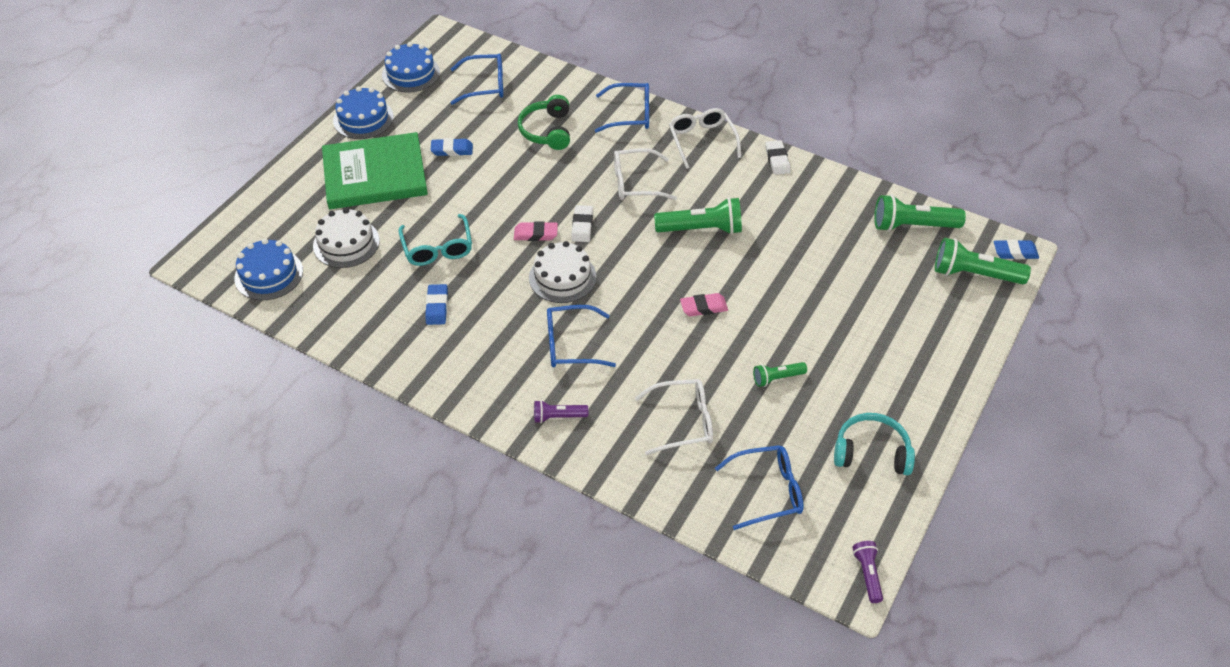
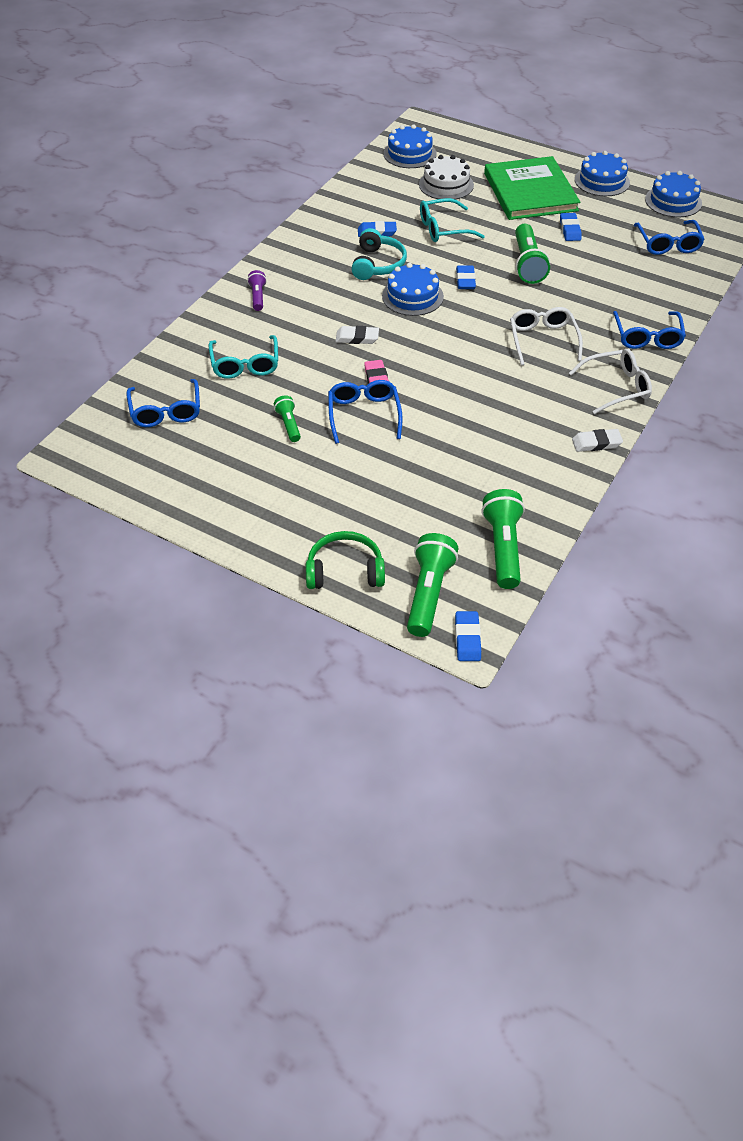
camera: 90 degrees right, 0 degrees up
pink eraser [514,222,558,241] -> blue eraser [456,265,476,289]
green headphones [518,95,570,150] -> green headphones moved to [306,531,385,589]
white cake [529,241,596,303] -> blue cake [382,263,444,316]
blue glasses [547,305,616,368] -> blue glasses moved to [328,380,402,444]
white eraser [571,205,593,242] -> white eraser moved to [335,326,379,344]
white glasses [635,379,713,455] -> turquoise glasses [209,335,278,379]
green flashlight [654,197,742,235] -> green flashlight moved to [515,224,550,284]
turquoise headphones [834,413,915,475] -> turquoise headphones moved to [351,228,407,280]
purple flashlight [852,541,883,603] -> none

